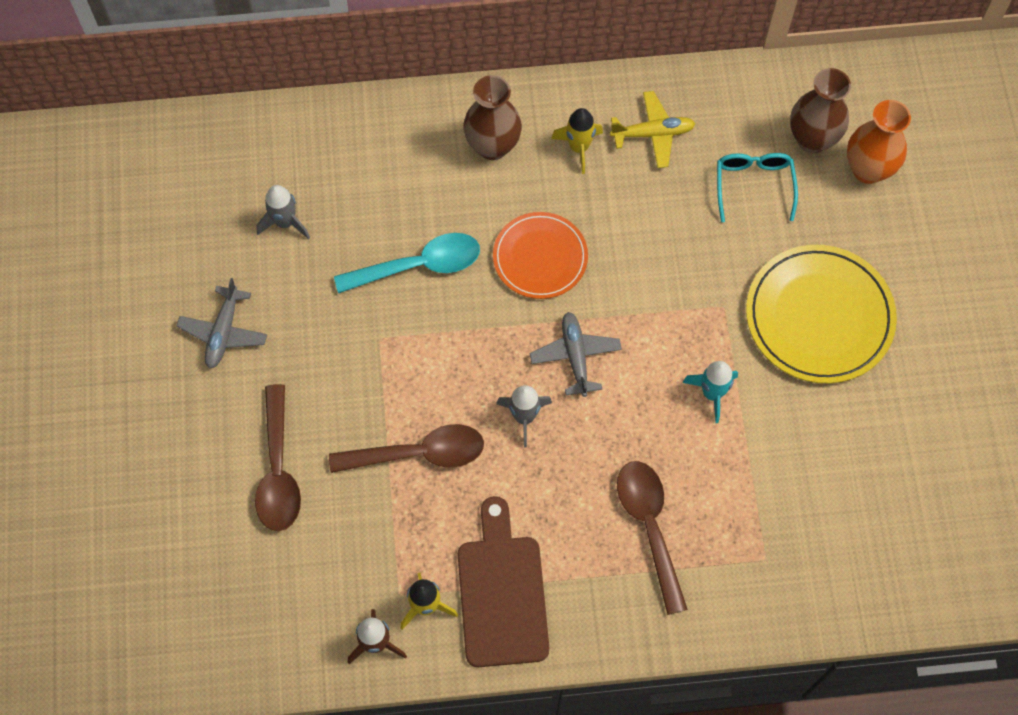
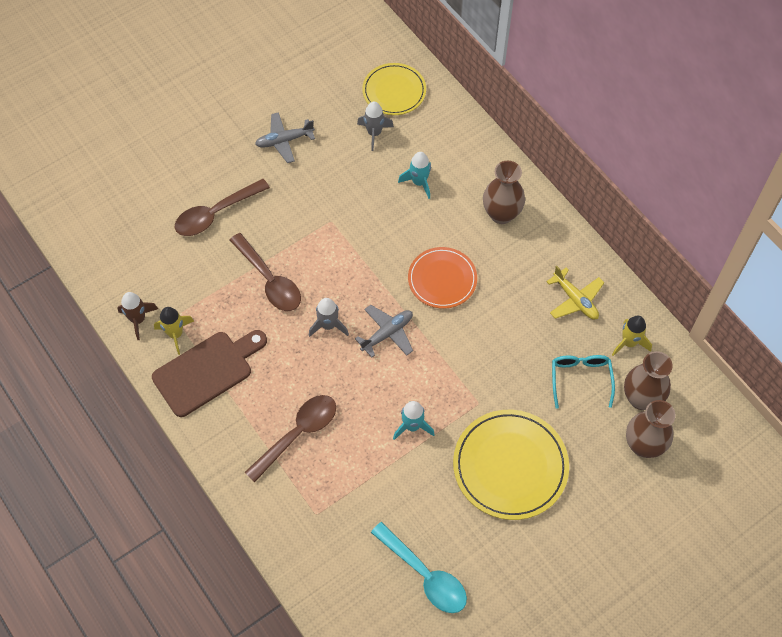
camera: 60 degrees right, 5 degrees down
turquoise spoon [334,233,480,293] -> turquoise spoon moved to [371,522,467,613]
yellow rocket [551,108,603,174] -> yellow rocket moved to [612,316,652,356]
turquoise glasses [717,153,798,222] -> turquoise glasses turned 60 degrees counterclockwise [552,355,615,409]
orange vase [847,100,911,184] -> brown vase [626,400,676,458]
none -> yellow plate [362,63,426,115]
none -> turquoise rocket [398,152,431,199]

